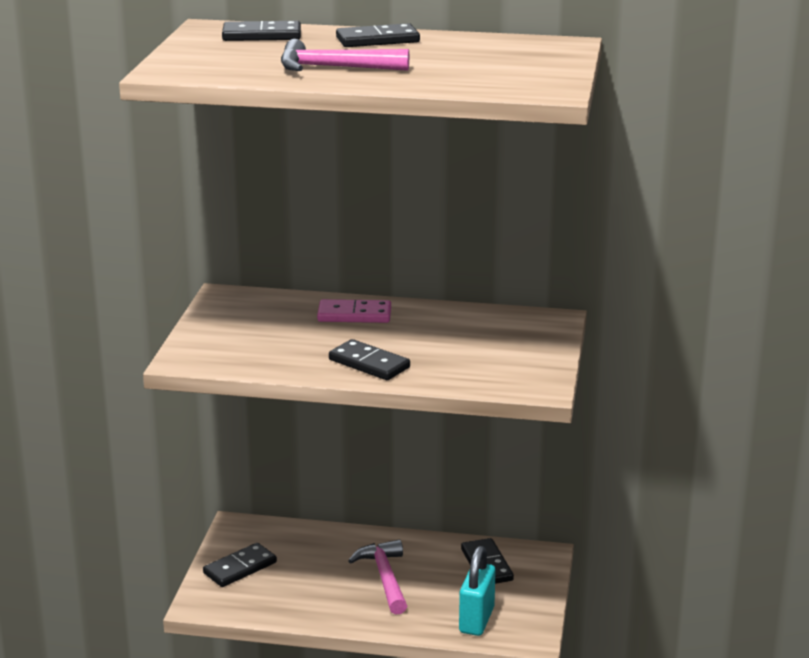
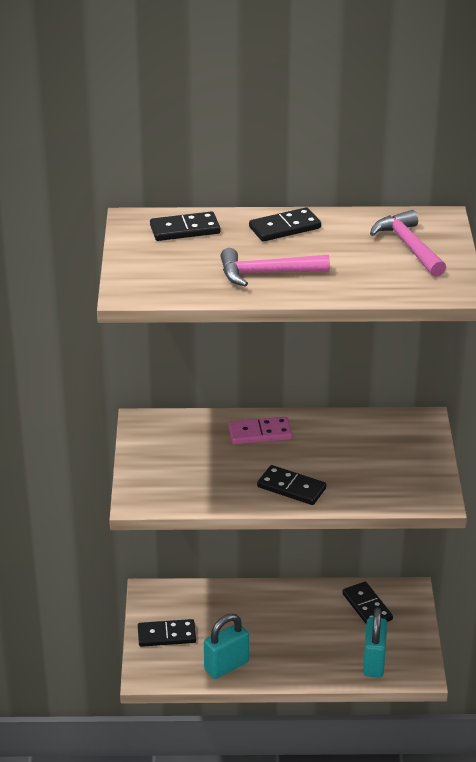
camera: 10 degrees left, 10 degrees up
black domino [203,543,277,587] -> black domino turned 45 degrees clockwise [138,619,196,647]
pink hammer [348,539,407,615] -> pink hammer moved to [370,210,446,277]
none -> turquoise padlock [204,614,249,679]

